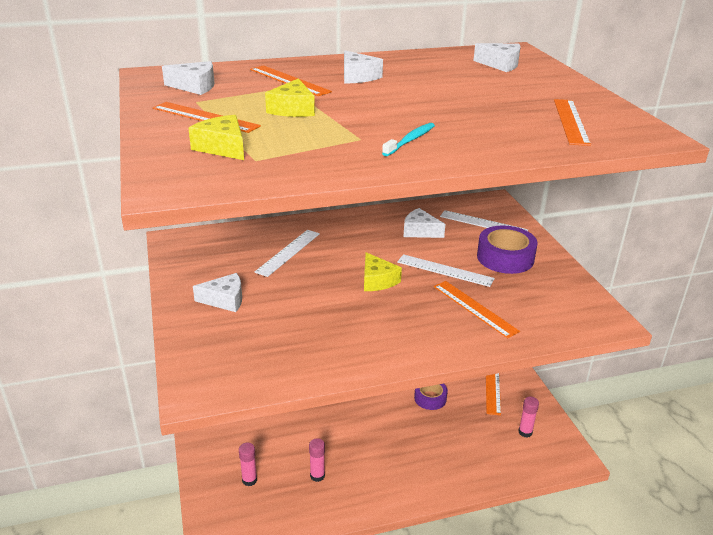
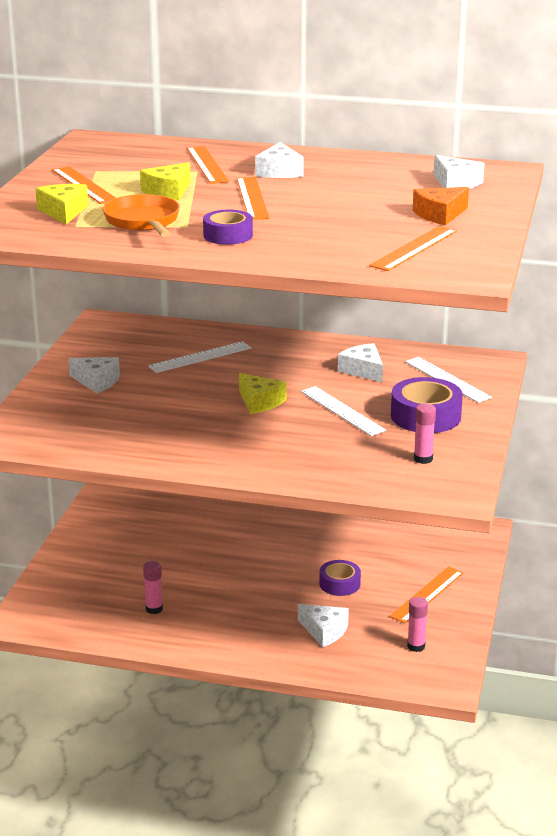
camera: 30 degrees right, 5 degrees down
white cheese [162,61,214,95] -> white cheese moved to [298,604,349,647]
pink glue stick [239,443,257,486] -> pink glue stick moved to [414,404,436,464]
yellow cheese [364,252,402,291] -> yellow cheese turned 45 degrees counterclockwise [239,373,286,414]
turquoise toothbrush [382,123,435,156] -> purple tape [203,210,253,245]
orange ruler [434,281,520,338] -> orange ruler moved to [237,177,270,220]
none -> orange pan [103,194,180,237]
none -> orange cheese [413,187,469,225]

